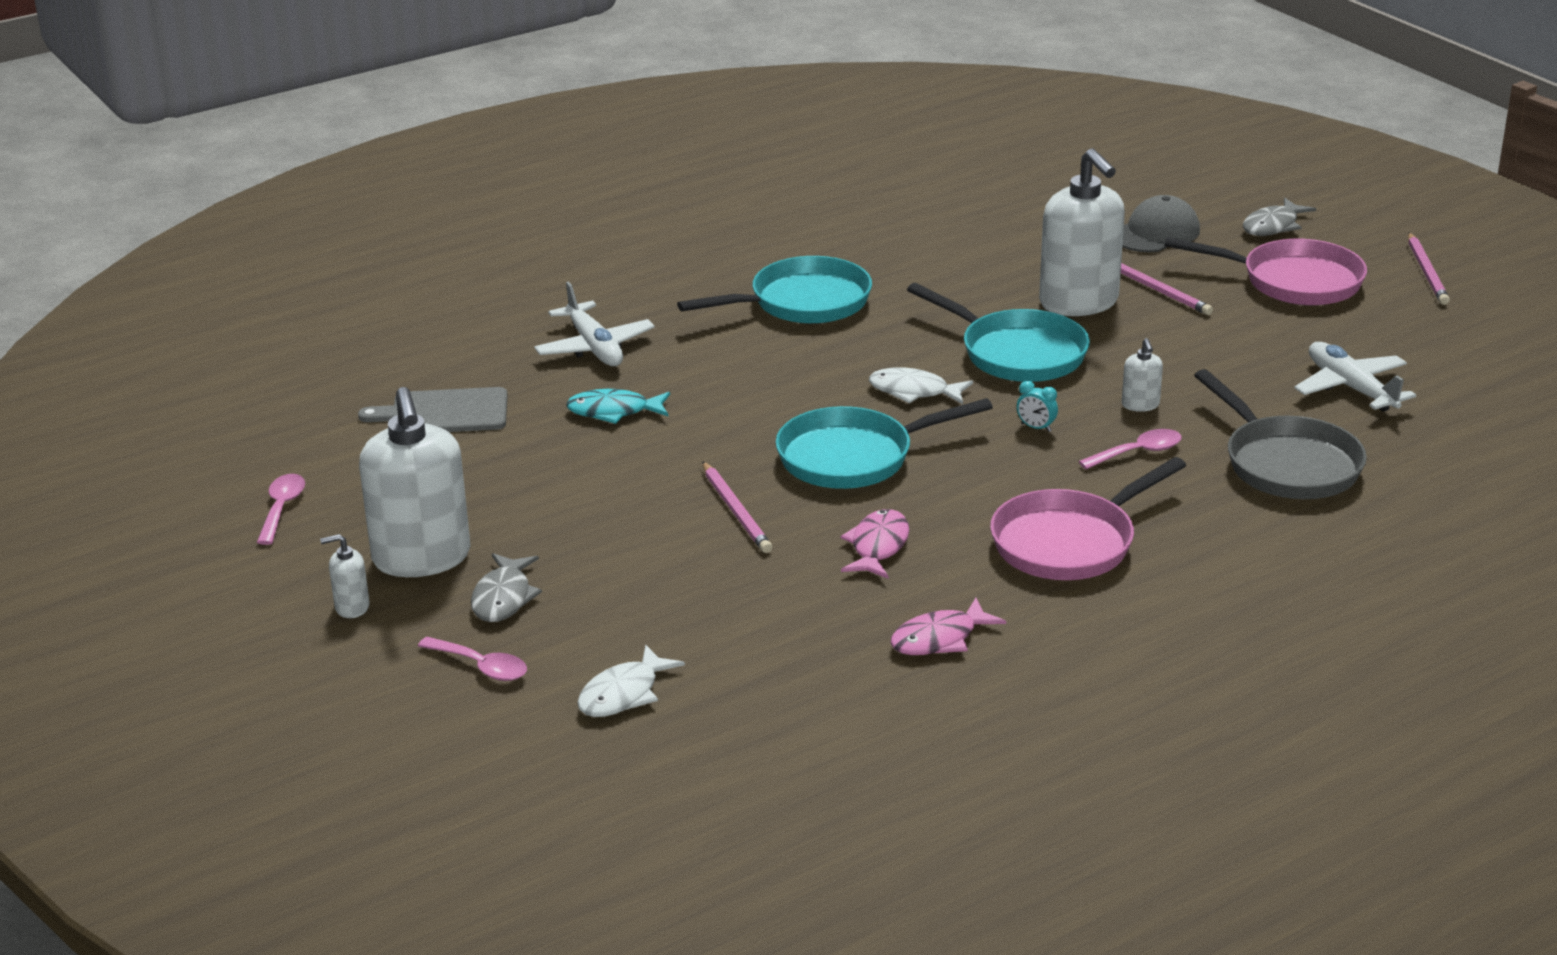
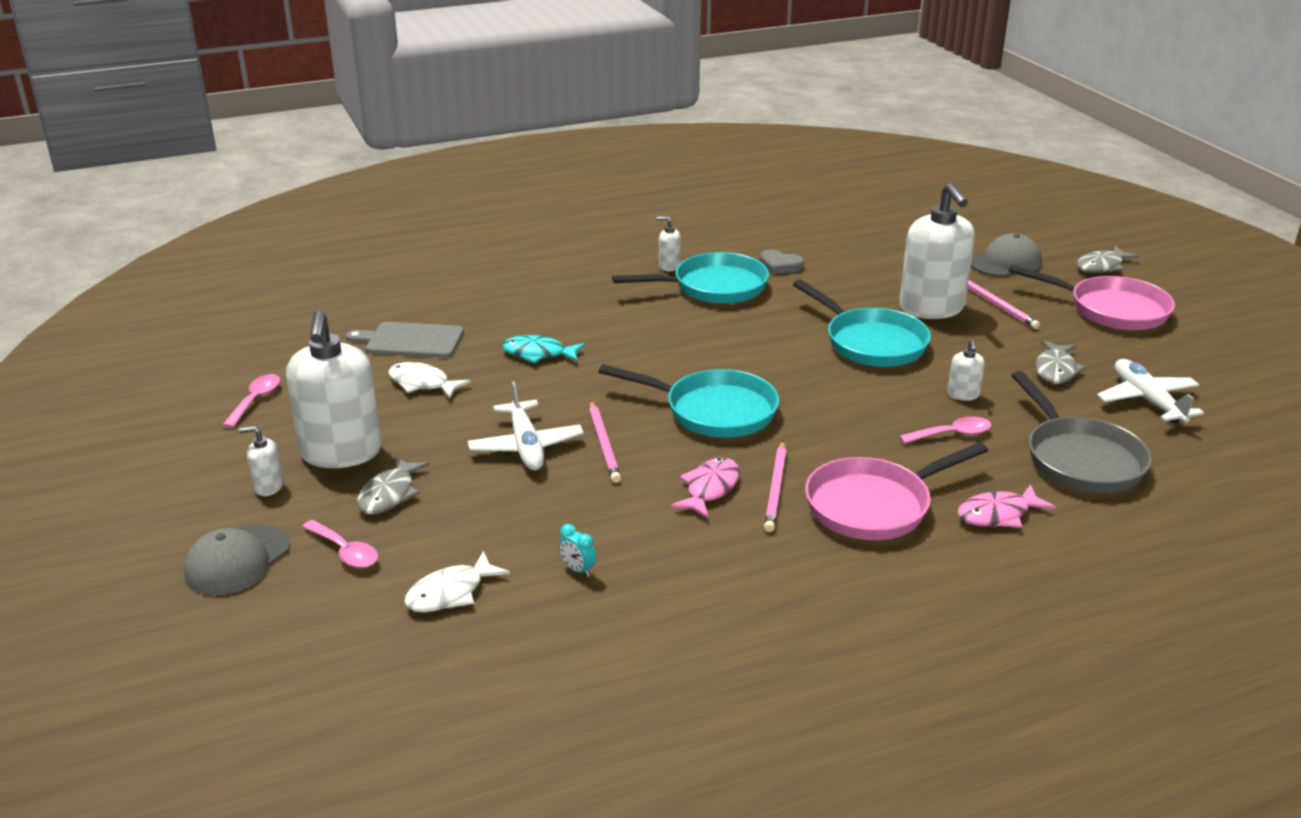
camera: 10 degrees right, 0 degrees up
white plane [534,282,655,366] -> white plane moved to [468,381,584,470]
turquoise pan [776,398,993,489] -> turquoise pan turned 150 degrees counterclockwise [599,364,779,438]
white fish [869,367,973,404] -> white fish moved to [389,362,471,399]
pink fish [891,598,1006,655] -> pink fish moved to [958,484,1056,528]
turquoise clock [1017,381,1058,432] -> turquoise clock moved to [559,524,596,577]
pink pencil [1408,233,1450,305] -> pink pencil moved to [764,441,787,532]
none -> grey cap [184,524,290,596]
none -> white soap dispenser [656,216,681,271]
none -> grey heart [760,250,804,274]
none -> grey fish [1035,340,1086,384]

